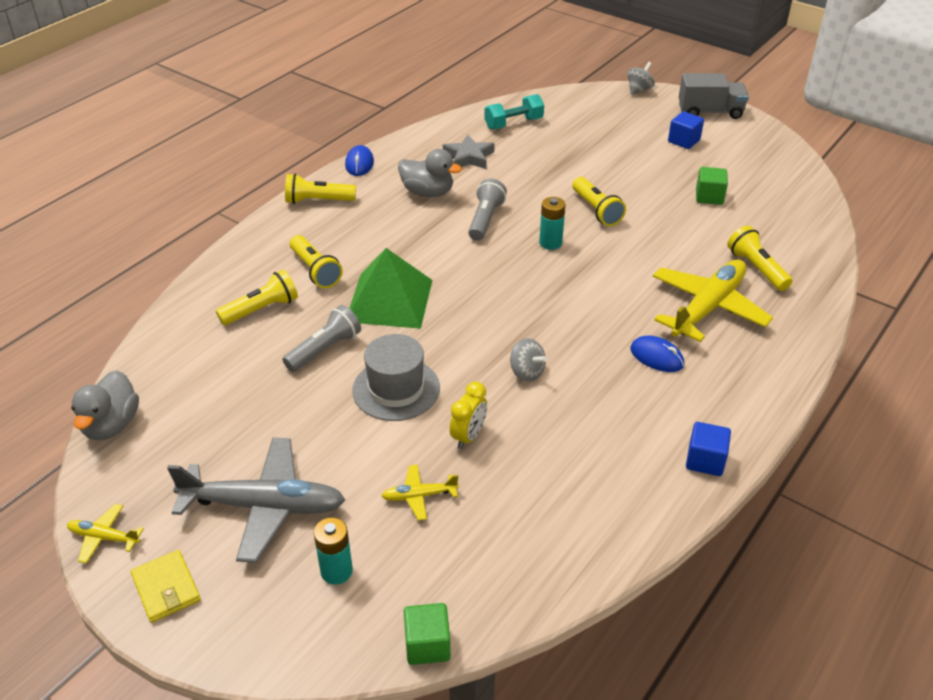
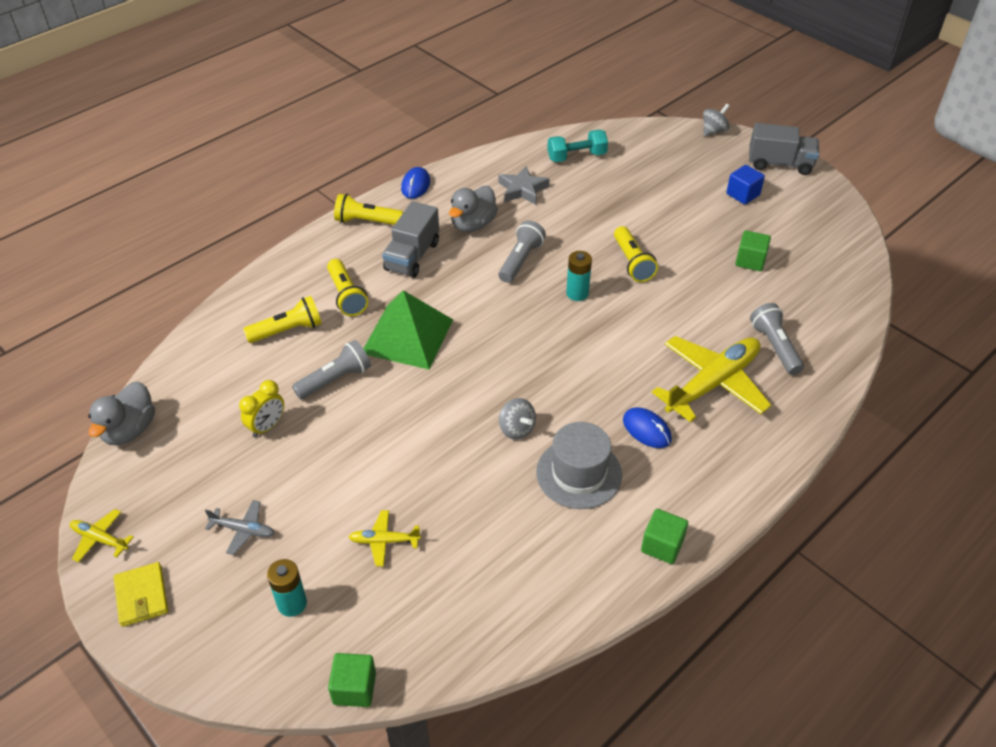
camera: 10 degrees right, 5 degrees up
grey plane [167,437,345,563] -> grey plane [205,500,275,555], size x0.46
grey hat [352,334,440,421] -> grey hat moved to [536,422,622,509]
grey duck [398,149,462,197] -> grey duck turned 90 degrees clockwise [449,186,498,232]
yellow clock [450,382,487,449] -> yellow clock moved to [239,380,284,437]
blue cube [686,422,731,476] -> green cube [641,509,688,564]
yellow flashlight [728,226,792,291] -> grey flashlight [750,303,804,375]
none -> grey truck [382,201,439,278]

